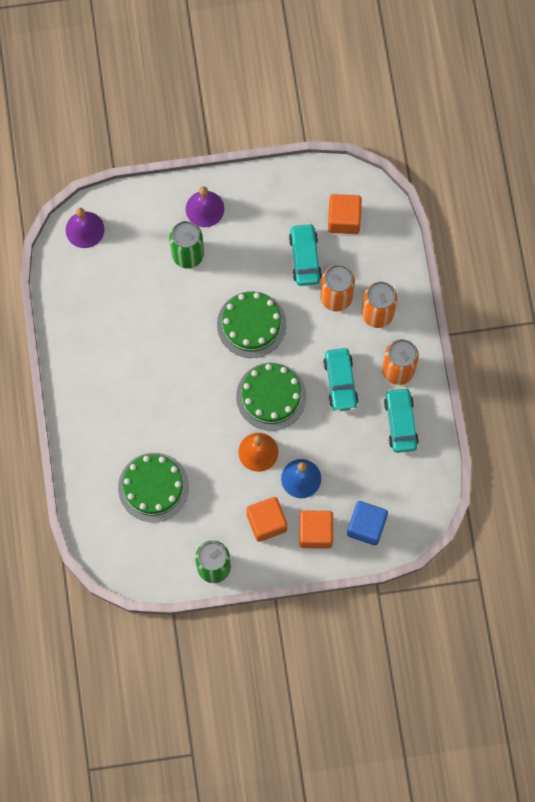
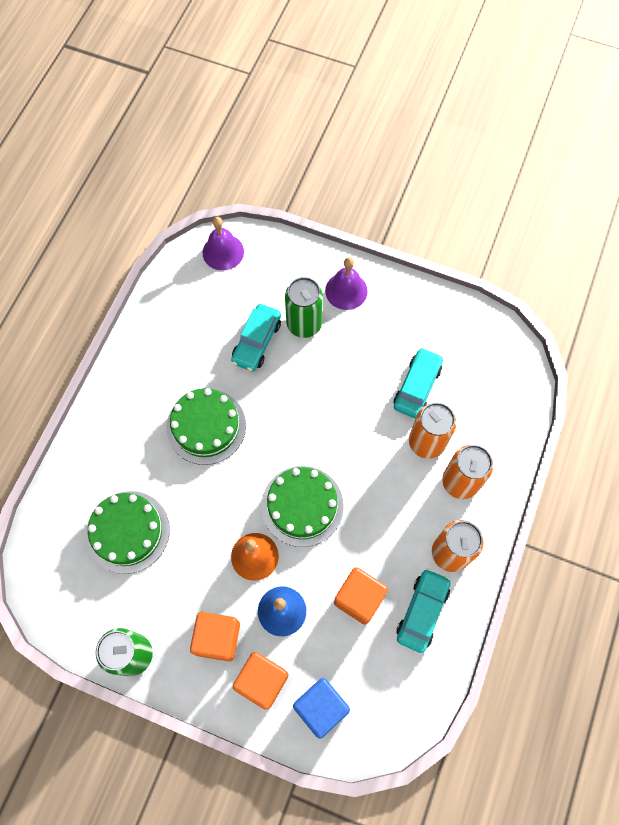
camera: 30 degrees right, 5 degrees down
green cake [217,291,286,358] -> green cake moved to [166,388,246,465]
turquoise car [323,348,359,412] -> turquoise car moved to [231,304,281,371]
orange cube [328,194,362,234] -> orange cube moved to [334,567,388,625]

